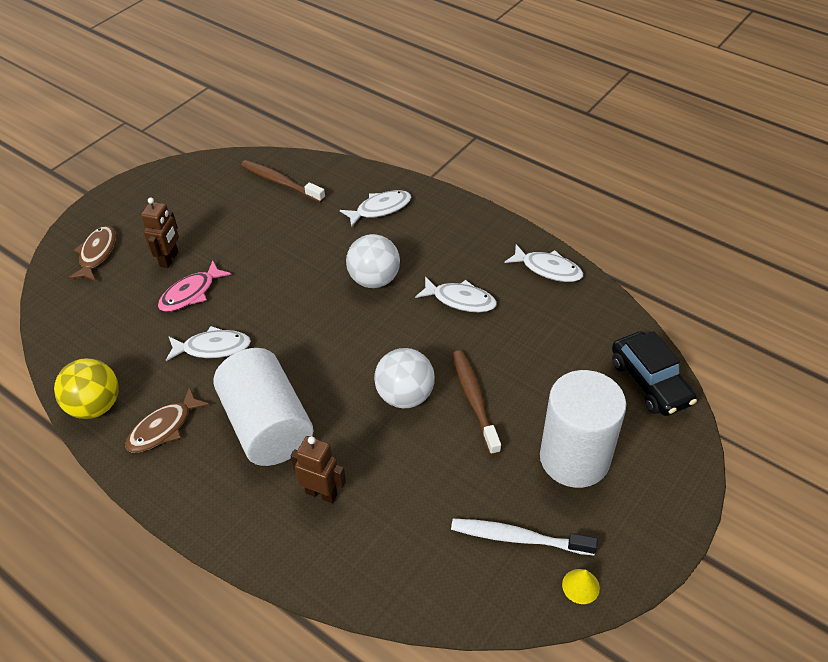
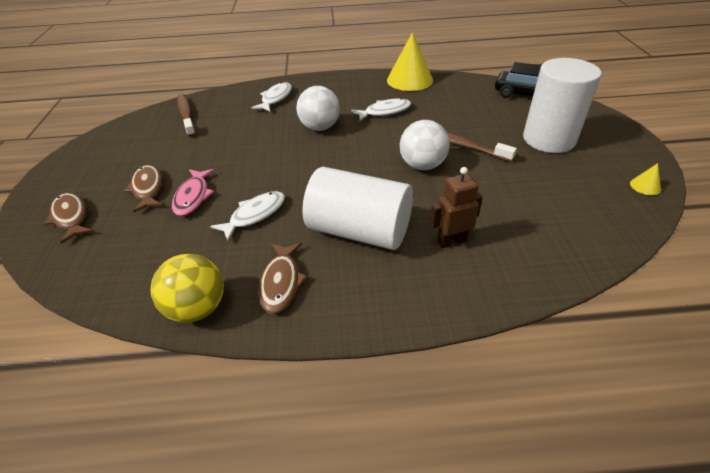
camera: 40 degrees left, 5 degrees down
brown robot [141,197,179,268] -> brown fish [124,165,163,213]
brown toothbrush [241,160,325,203] -> brown toothbrush turned 75 degrees clockwise [177,94,196,137]
white toothbrush [451,519,598,555] -> none
white fish [505,244,583,282] -> yellow cone [387,32,433,91]

